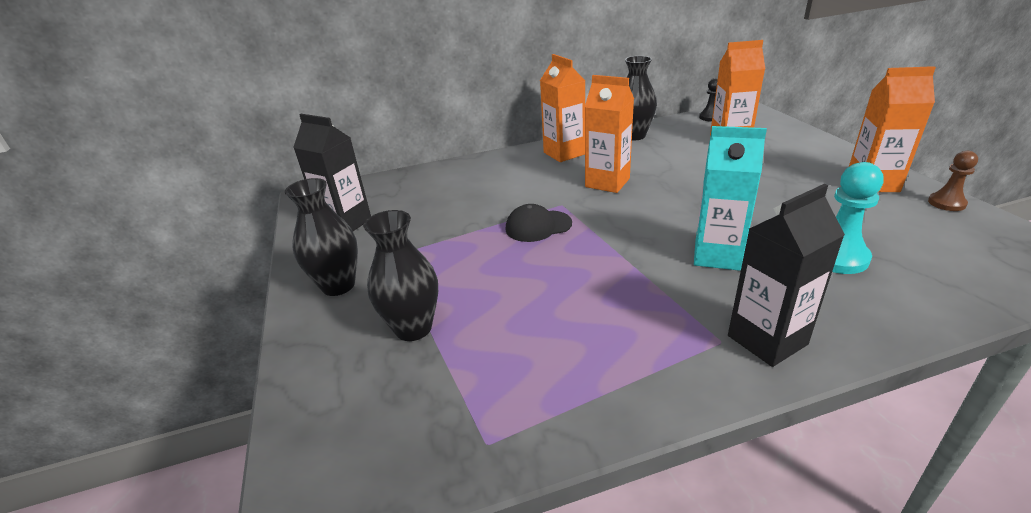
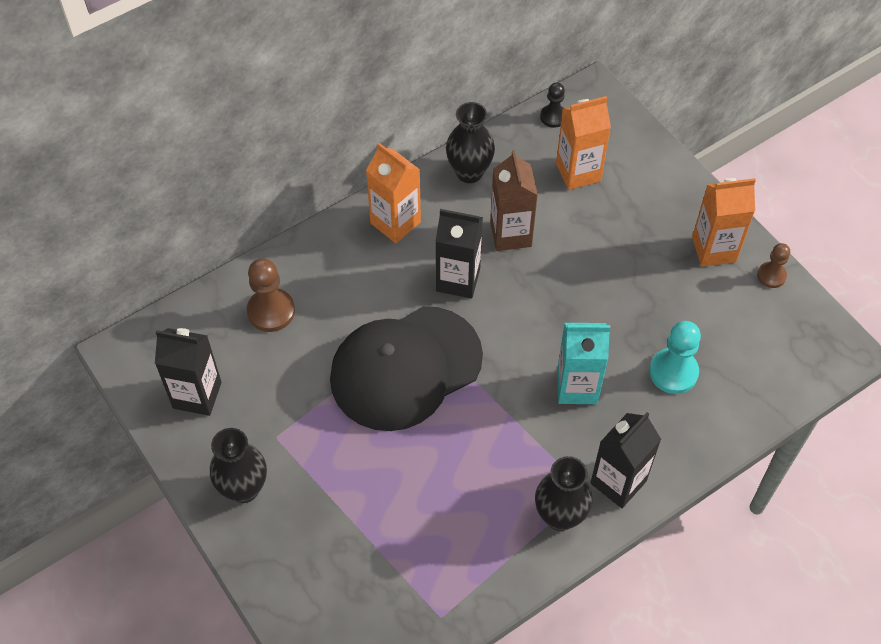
camera: 20 degrees left, 25 degrees up
black vase [364,210,438,341] -> black vase moved to [535,456,593,531]
black cap [505,204,572,242] -> black cap [330,306,483,431], size x2.33
orange carton [585,75,634,193] -> black carton [435,209,483,299]
none -> brown pawn [247,258,295,332]
none -> brown carton [490,150,538,251]

